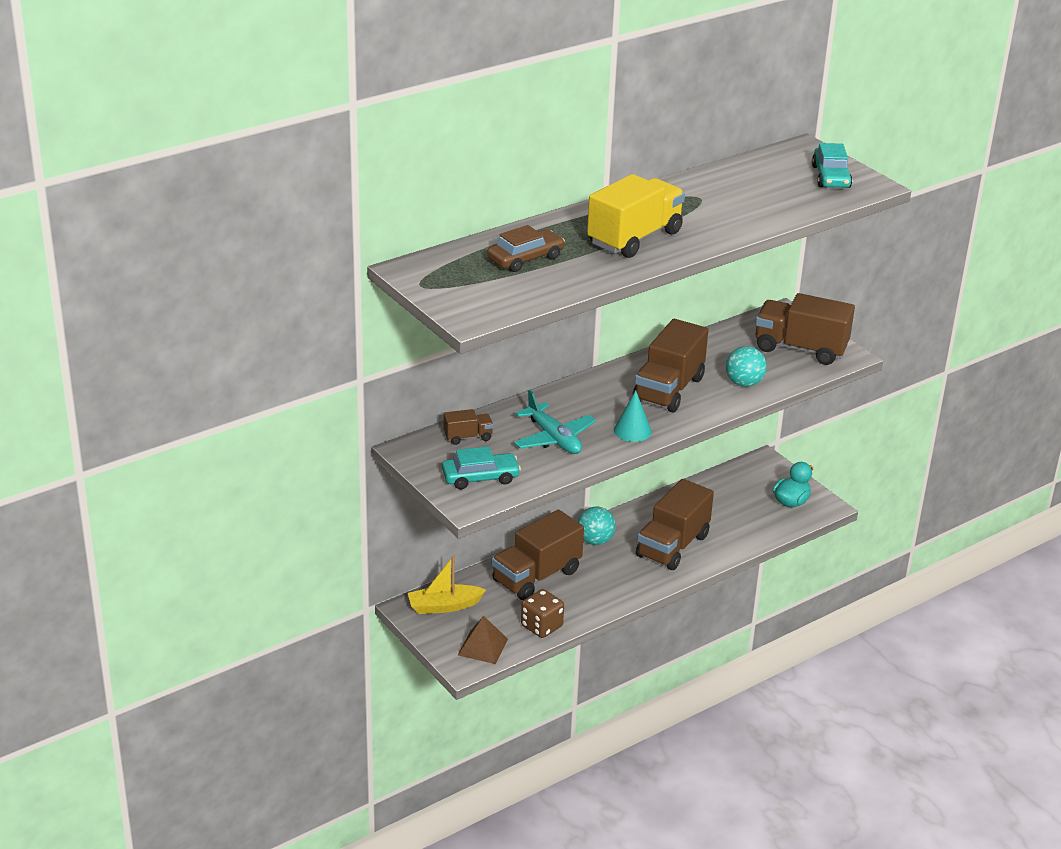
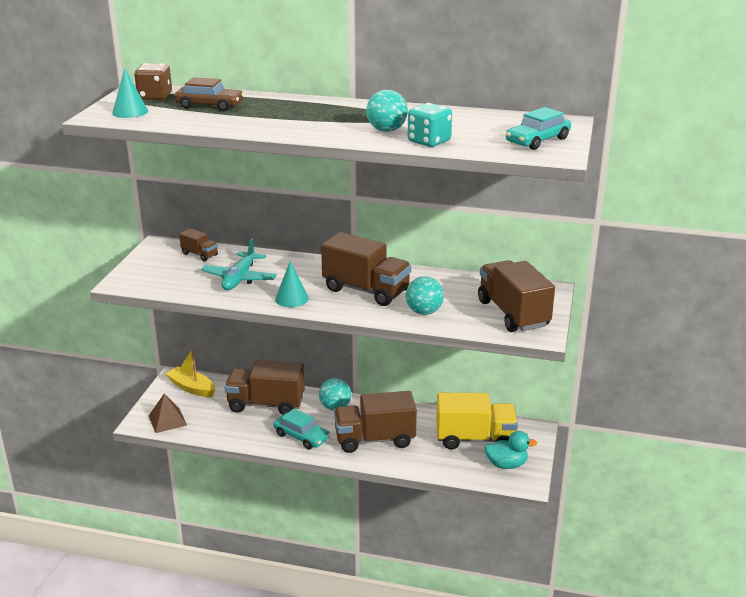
camera: 50 degrees right, 5 degrees down
turquoise car [442,446,521,489] -> turquoise car moved to [273,409,330,450]
brown dice [521,589,564,638] -> brown dice moved to [134,63,172,100]
yellow truck [587,174,685,258] -> yellow truck moved to [436,393,518,450]
brown truck [632,319,708,412] -> brown truck turned 135 degrees counterclockwise [321,232,412,306]
none -> turquoise cone [112,68,148,118]
none -> turquoise ball [366,90,408,132]
none -> turquoise dice [408,103,452,147]

